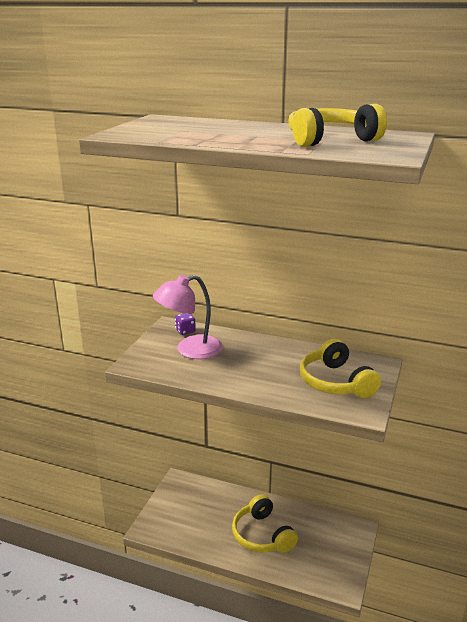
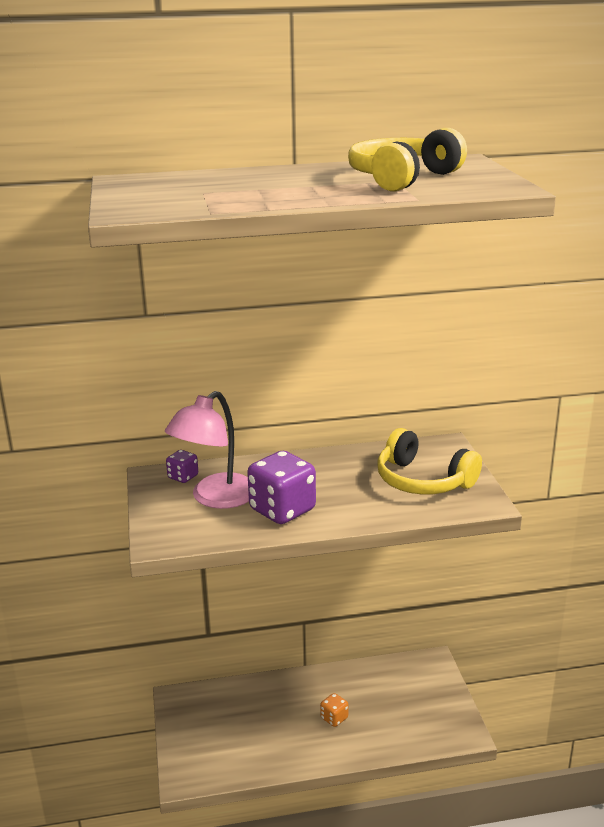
camera: 30 degrees left, 0 degrees up
yellow headphones [232,494,298,553] -> orange dice [320,693,348,727]
none -> purple dice [247,451,316,524]

